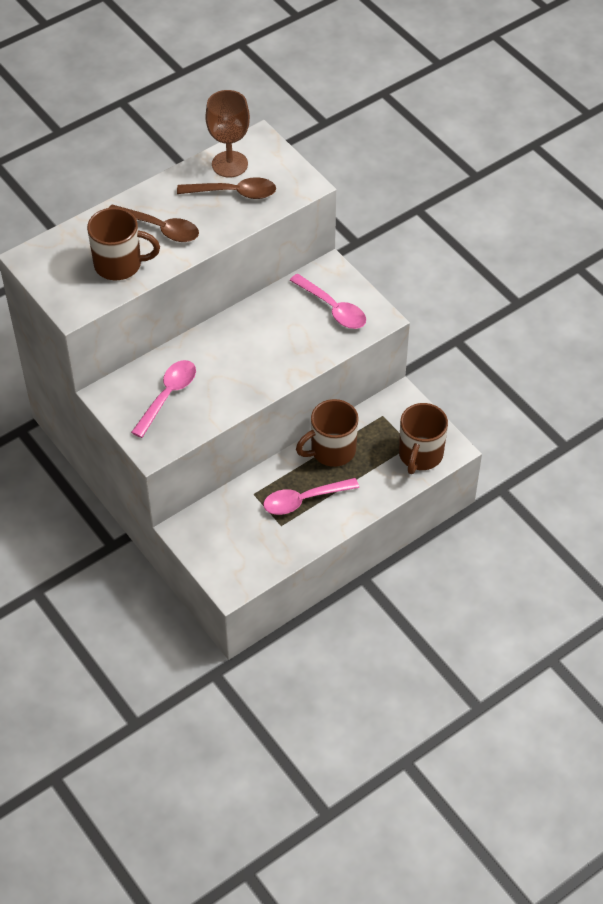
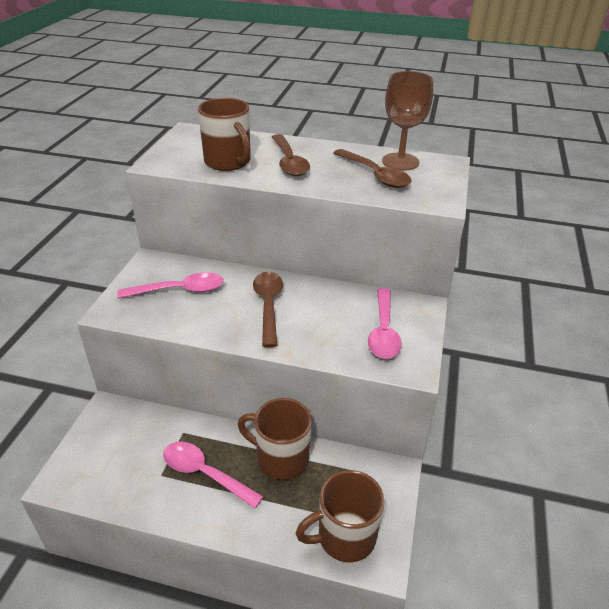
camera: 50 degrees right, 15 degrees down
none -> brown spoon [253,272,283,347]

